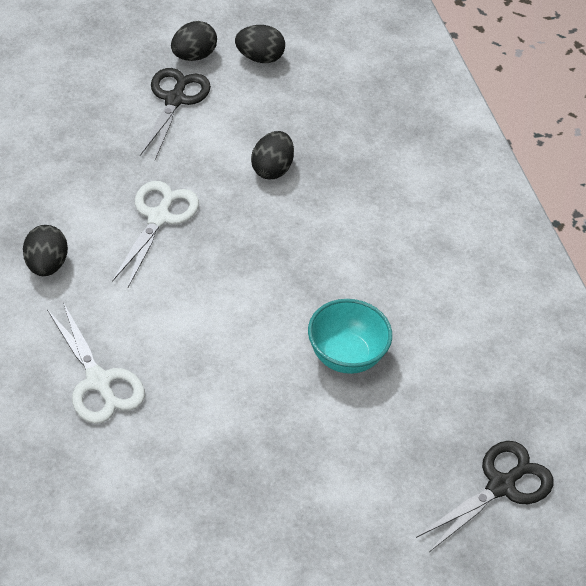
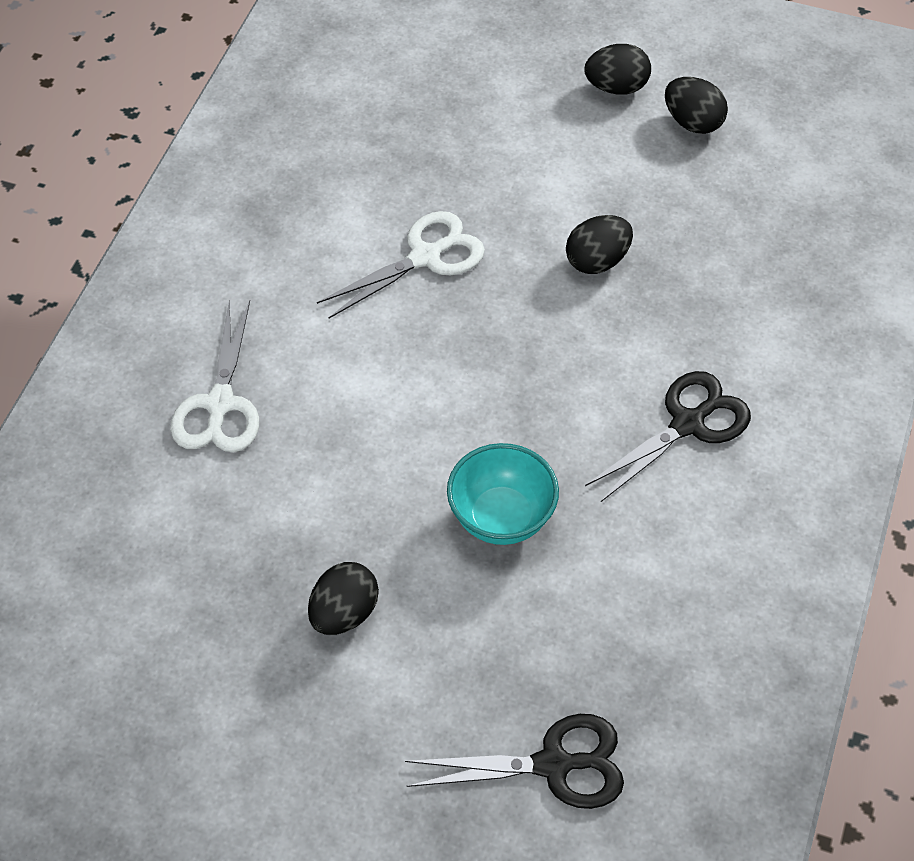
camera: 40 degrees right, 5 degrees up
black egg [23,225,68,276] -> black egg moved to [308,562,379,635]
black scissors [140,68,211,160] -> black scissors moved to [585,371,751,502]

